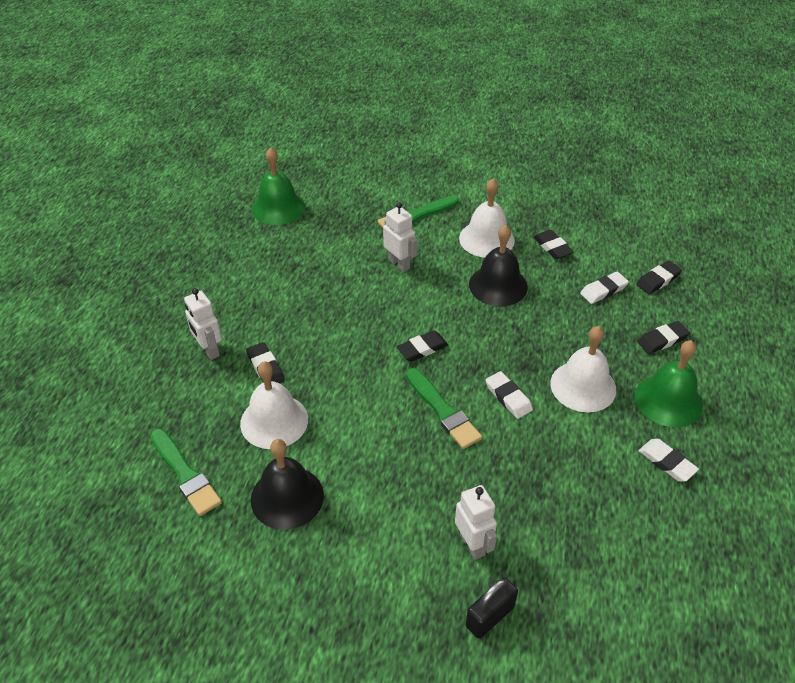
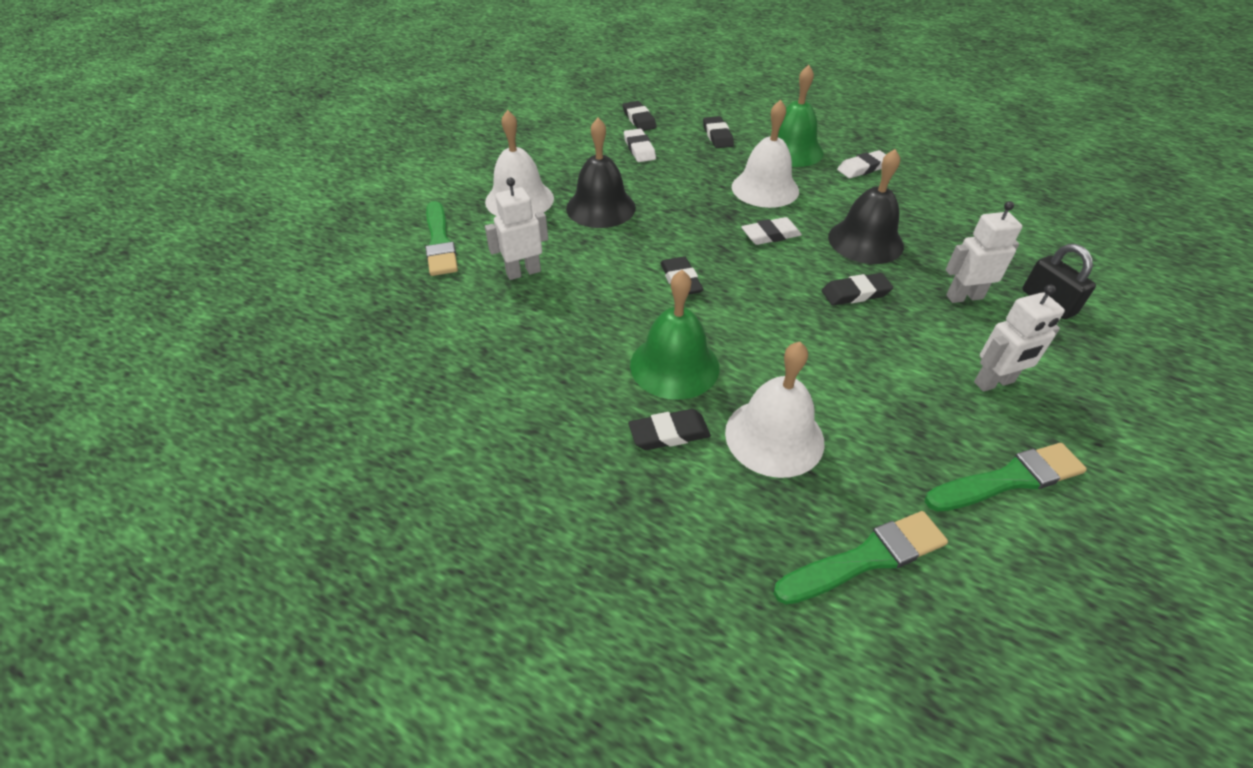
camera: 75 degrees left, 0 degrees up
white robot [184,288,222,360] -> white robot moved to [974,285,1065,392]
black bell [251,439,324,530] -> black bell moved to [828,149,904,264]
green bell [252,147,305,225] -> green bell moved to [630,270,719,400]
green brush [406,368,482,449] -> green brush moved to [925,443,1087,512]
black eraser [534,230,574,259] -> black eraser moved to [822,273,893,305]

